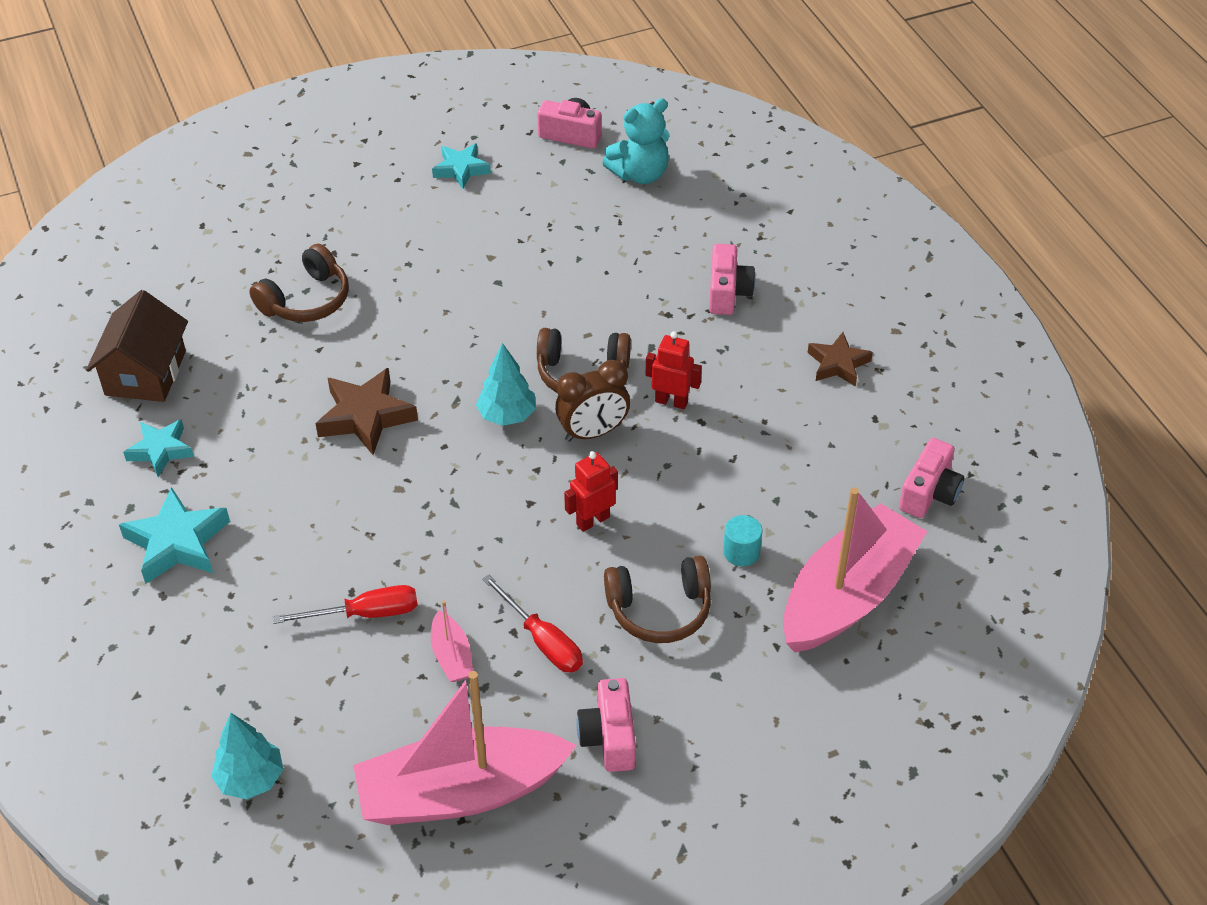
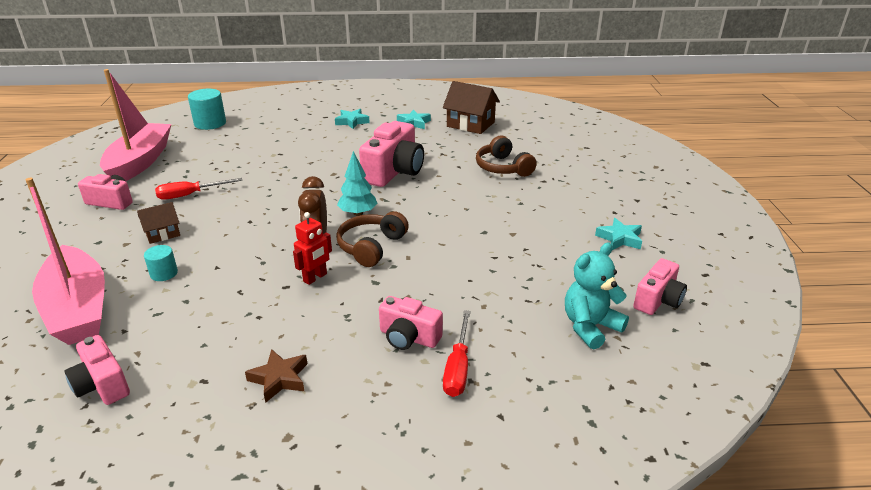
camera: 110 degrees right, 15 degrees down
turquoise star [119,487,230,584] -> turquoise star [335,109,370,129], size x0.66
turquoise tree [211,713,283,799] -> turquoise cylinder [188,89,226,130]
red screwdriver [273,585,417,624] -> red screwdriver moved to [443,310,470,397]
brown star [315,368,418,455] -> pink camera [359,121,424,187]
pink boat [431,601,473,682] -> none
red robot [564,451,618,532] -> none
turquoise teddy bear [603,98,670,184] -> turquoise teddy bear turned 60 degrees clockwise [565,243,629,349]
brown headphones [604,556,711,643] -> brown house [137,202,180,244]

